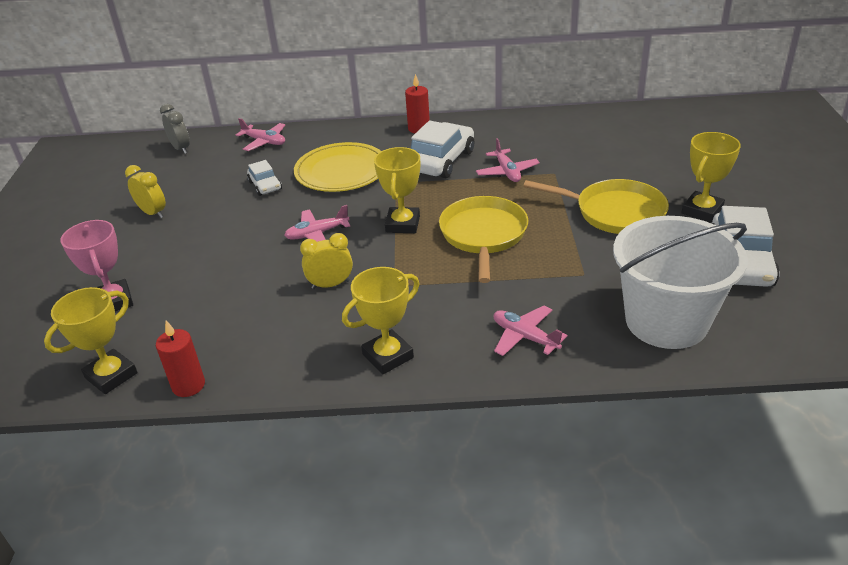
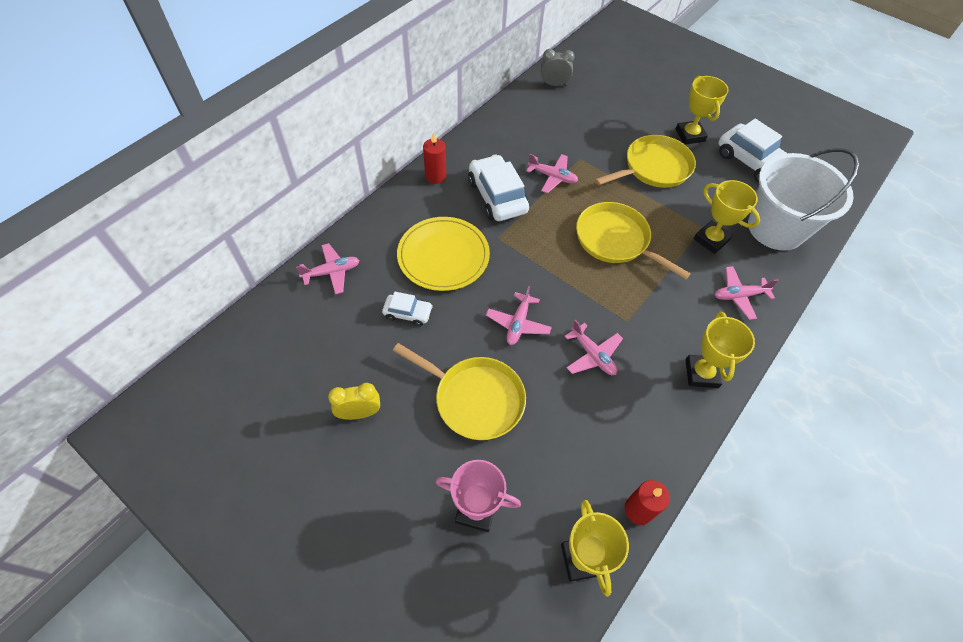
camera: 55 degrees left, 20 degrees up
grey clock [160,104,190,154] -> grey clock moved to [540,49,575,86]
yellow clock [300,233,353,289] -> pink plane [564,320,623,375]
yellow trophy [374,147,420,233] -> yellow trophy moved to [694,180,760,254]
none -> yellow pan [393,343,526,440]

